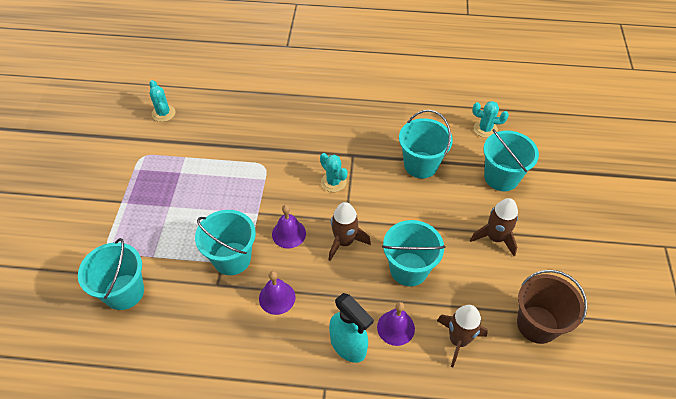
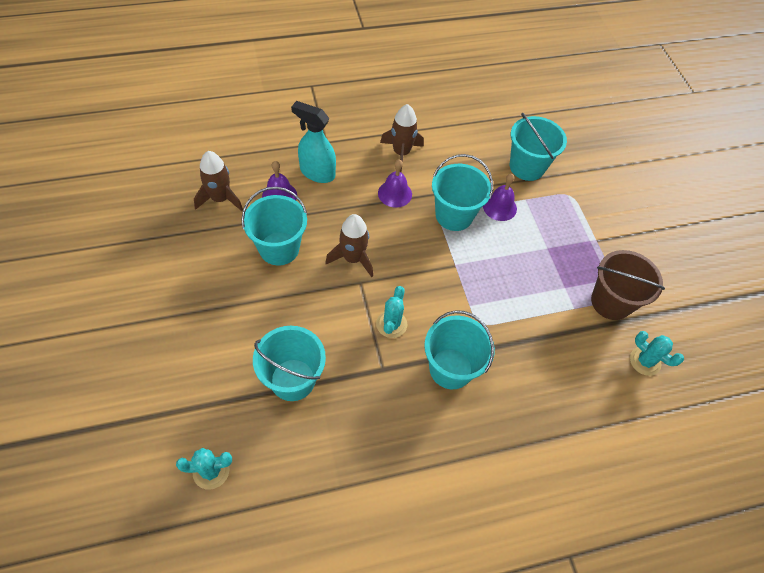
camera: 155 degrees right, 5 degrees up
purple bell [272,205,306,248] -> purple bell moved to [483,174,517,221]
turquoise cactus [320,153,348,192] -> turquoise cactus turned 75 degrees clockwise [376,286,407,338]
brown rocket [470,198,518,256] -> brown rocket moved to [380,104,424,172]
turquoise bucket [483,129,539,191] -> turquoise bucket moved to [424,310,495,389]
brown bucket [517,270,588,344] -> brown bucket moved to [591,250,665,320]

